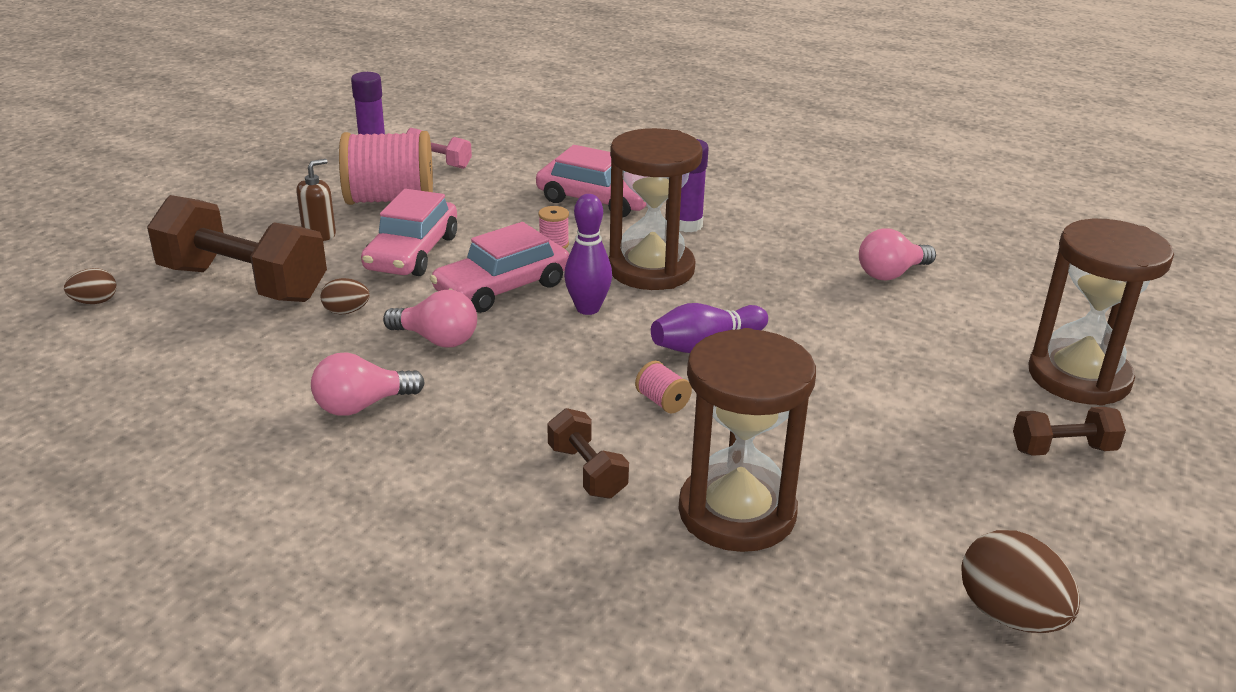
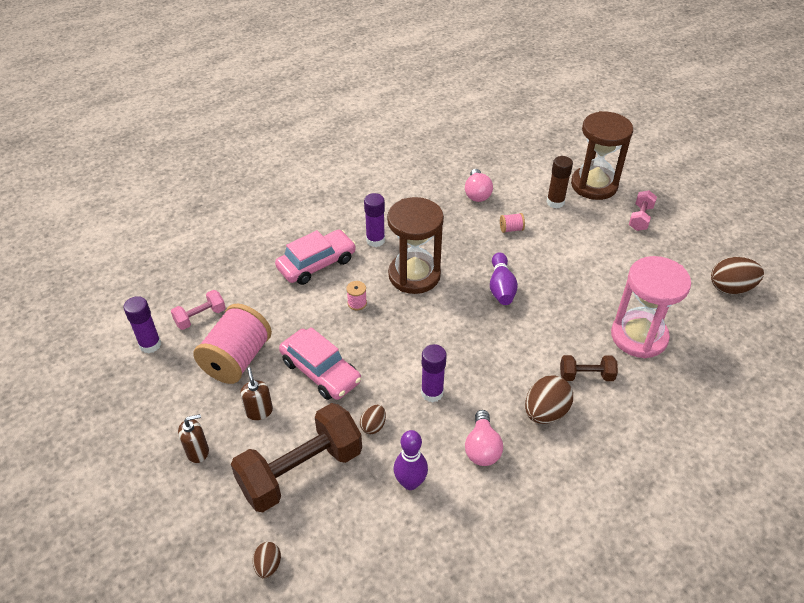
camera: 60 degrees left, 15 degrees up
pink light bulb [383,290,477,347] -> purple glue stick [421,344,447,402]
pink car [430,222,569,313] -> none
purple bowling pin [564,194,612,315] -> purple bowling pin moved to [394,430,428,490]
pink spool [635,361,692,414] -> pink spool moved to [500,213,525,233]
brown hourglass [679,328,816,552] -> pink hourglass [611,256,691,358]
brown dumbbell [1013,407,1126,456] -> pink dumbbell [629,190,657,231]
none -> brown soap dispenser [178,414,209,463]
none -> brown egg [525,375,573,424]
none -> brown glue stick [547,156,573,208]

